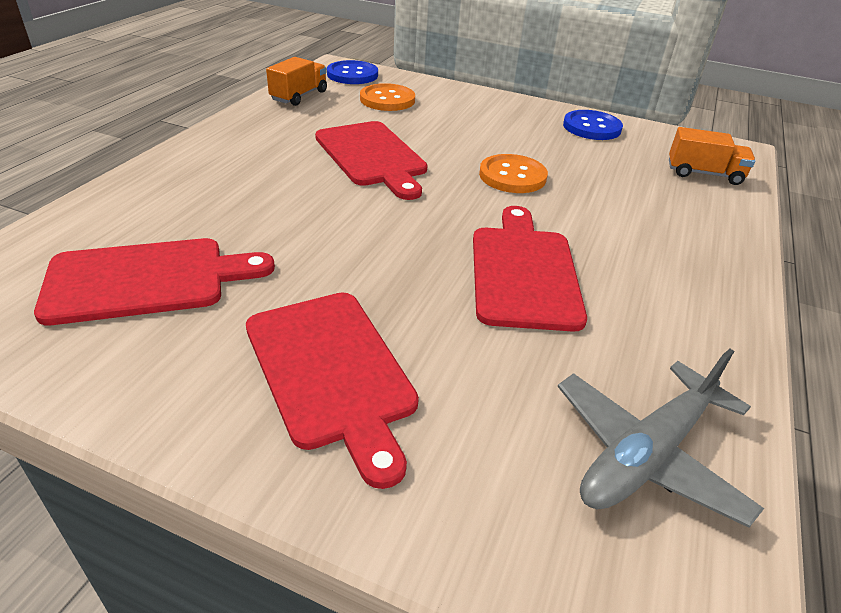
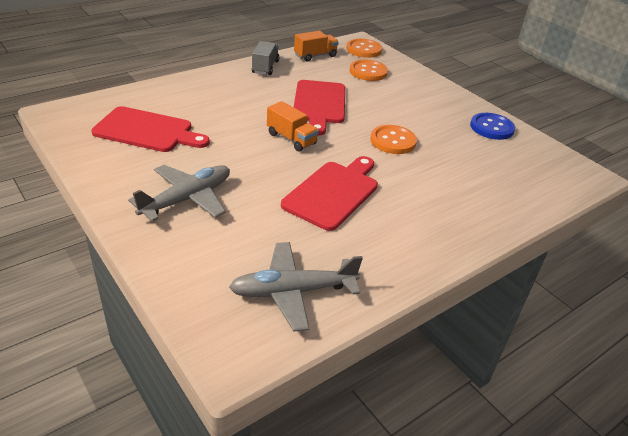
camera: 30 degrees right, 0 degrees up
red cutting board [246,292,419,489] -> grey plane [128,165,230,222]
blue button [327,60,378,84] -> orange button [346,39,382,58]
orange truck [669,127,755,185] -> orange truck moved to [267,101,319,151]
none -> grey truck [252,41,279,75]

